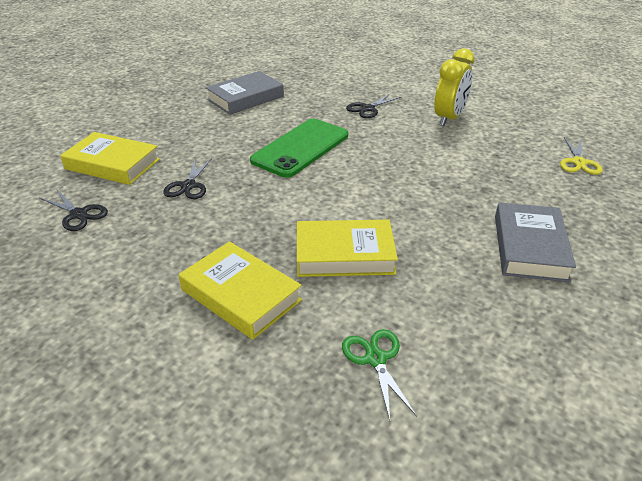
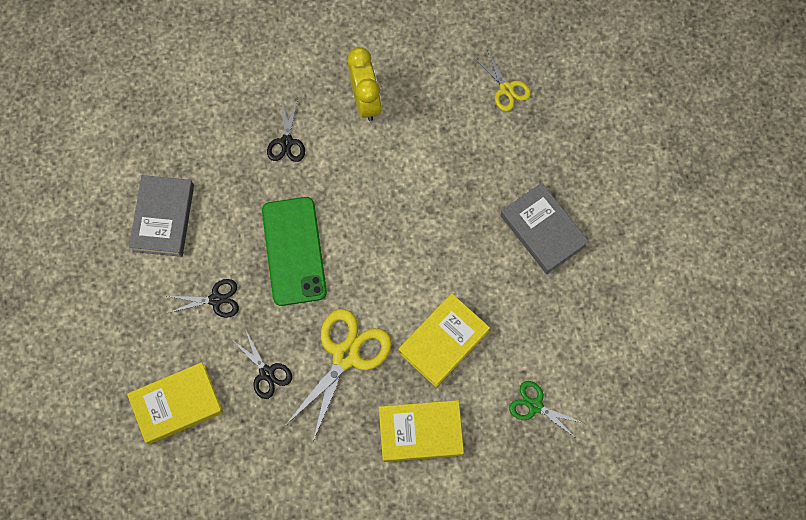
camera: 45 degrees left, 35 degrees up
black scissors [40,189,108,231] -> black scissors moved to [167,279,239,318]
none -> yellow scissors [285,309,392,441]

